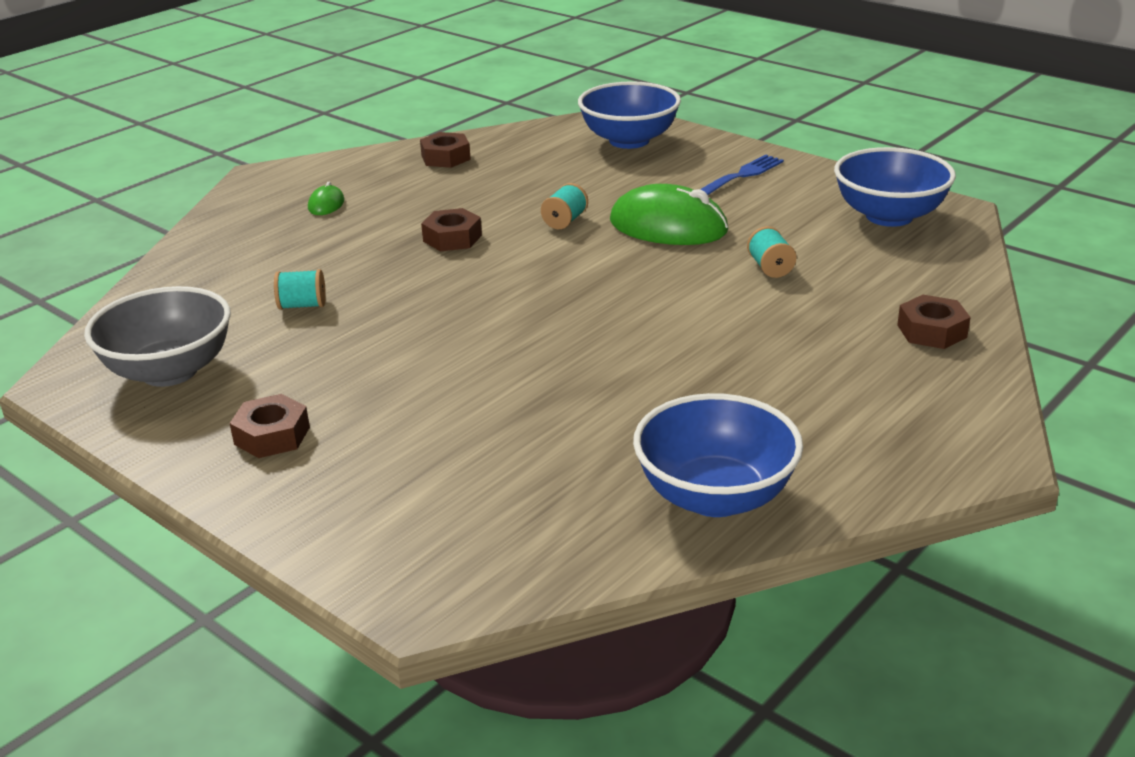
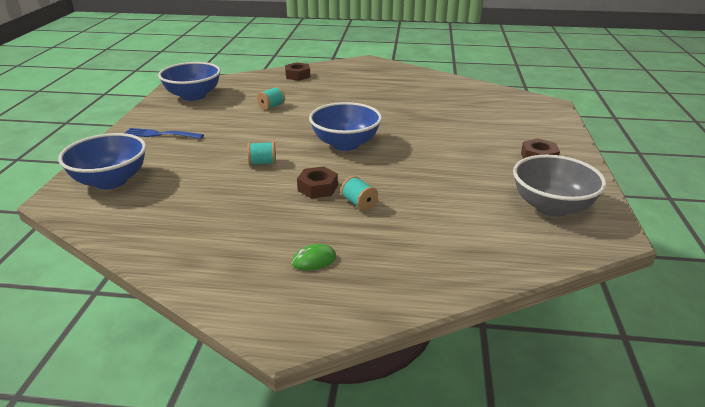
camera: 125 degrees left, 0 degrees up
turquoise spool [274,269,326,310] -> turquoise spool moved to [341,176,378,211]
brown nut [420,132,471,168] -> none
green mouse [610,184,728,245] -> none
blue bowl [633,393,803,517] -> blue bowl moved to [309,102,382,151]

